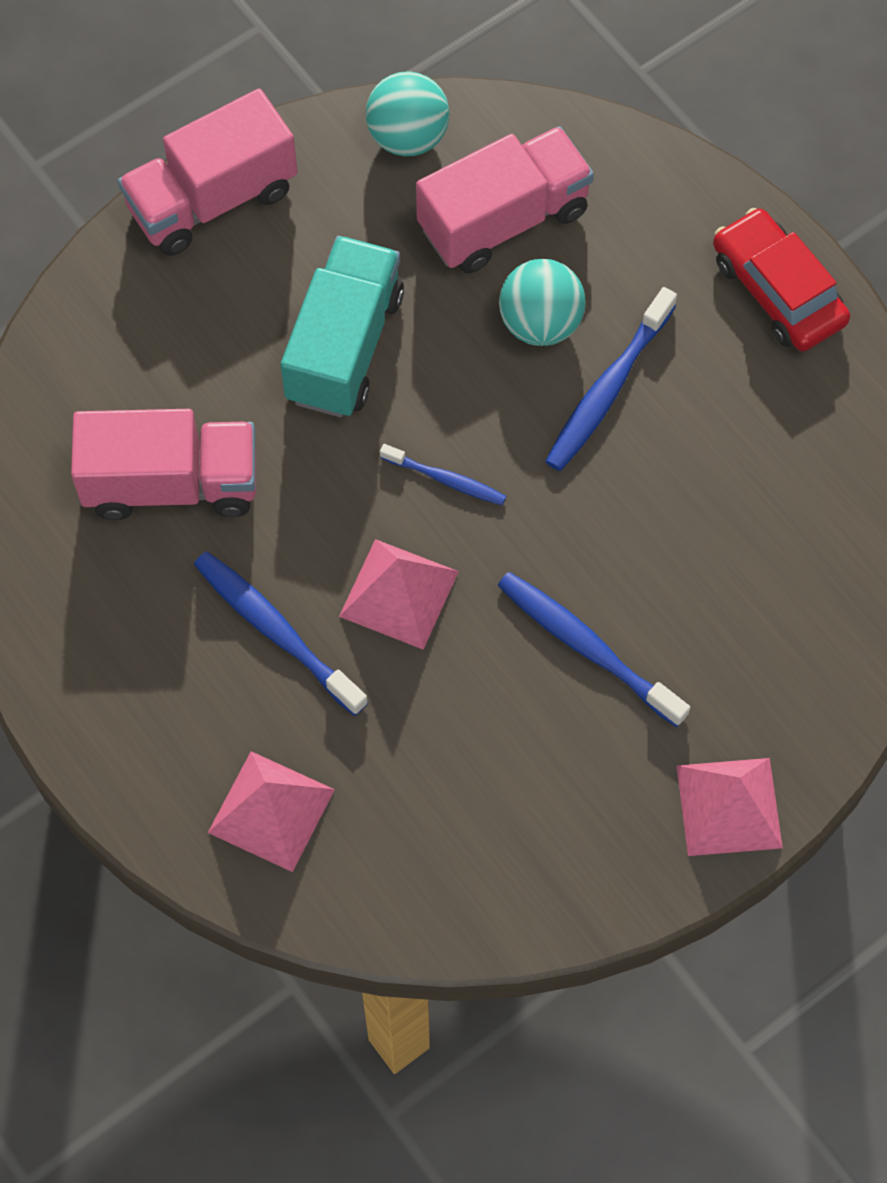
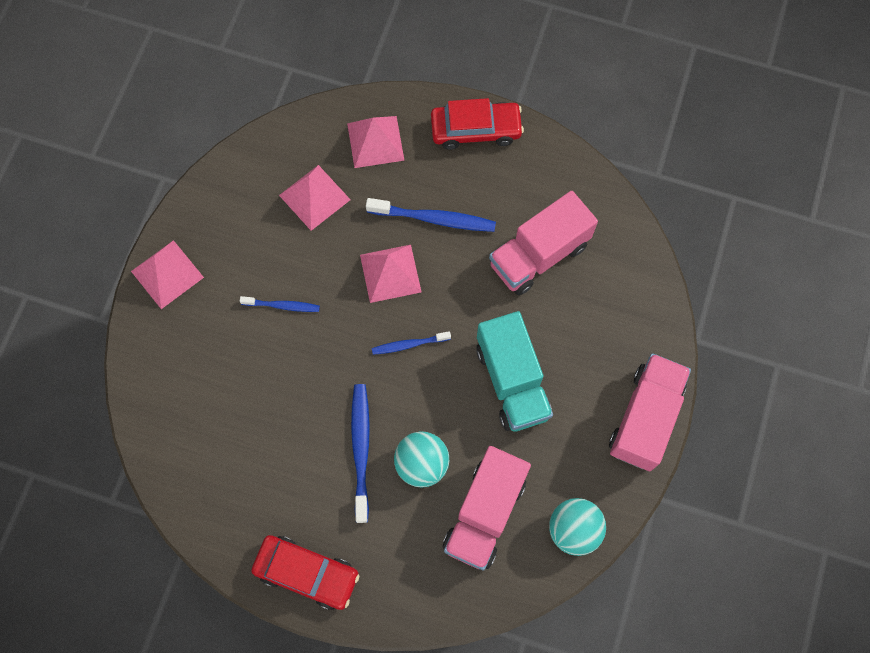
camera: 145 degrees right, 5 degrees up
blue toothbrush [497,572,690,727] -> blue toothbrush [240,296,320,312], size x0.59
none -> pink pyramid [279,165,351,231]
none -> red car [431,98,524,150]

